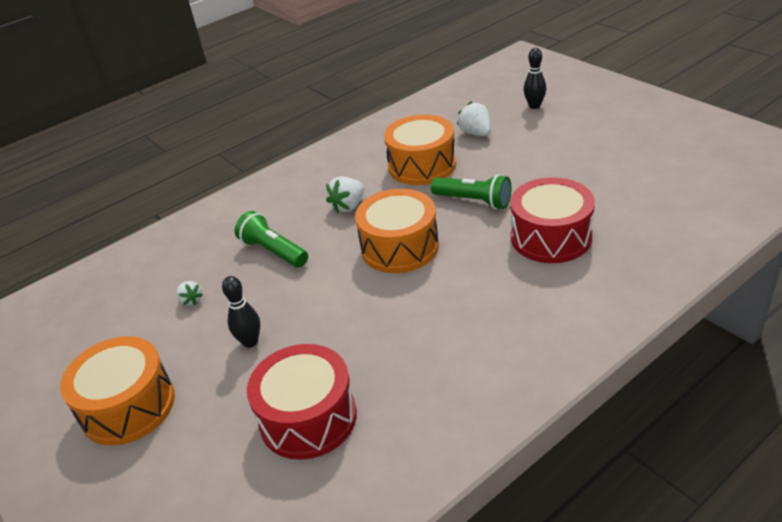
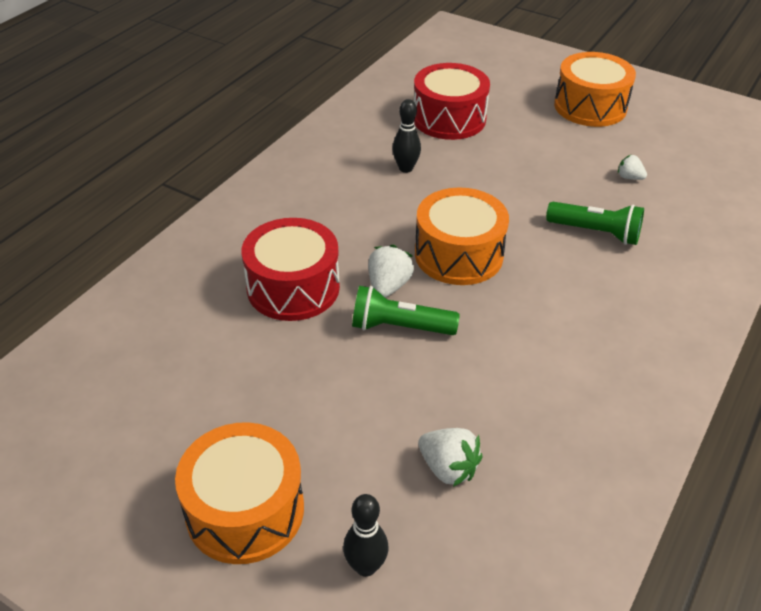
camera: 155 degrees right, 5 degrees up
black bowling pin [222,276,260,348] -> black bowling pin moved to [392,99,421,173]
white strawberry [326,176,364,213] -> white strawberry moved to [368,245,414,297]
orange drum [384,114,456,185] -> orange drum moved to [175,422,304,564]

